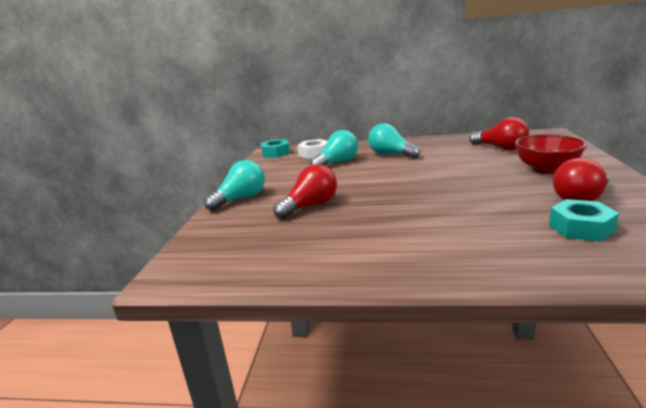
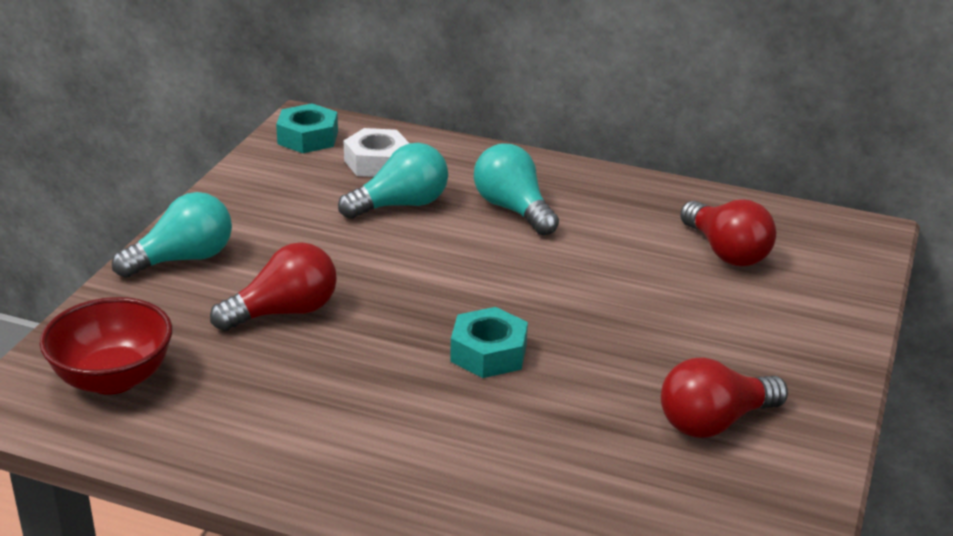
camera: 10 degrees right, 10 degrees up
red bowl [515,134,587,174] -> red bowl moved to [40,297,172,395]
turquoise nut [549,199,619,242] -> turquoise nut moved to [450,307,528,378]

